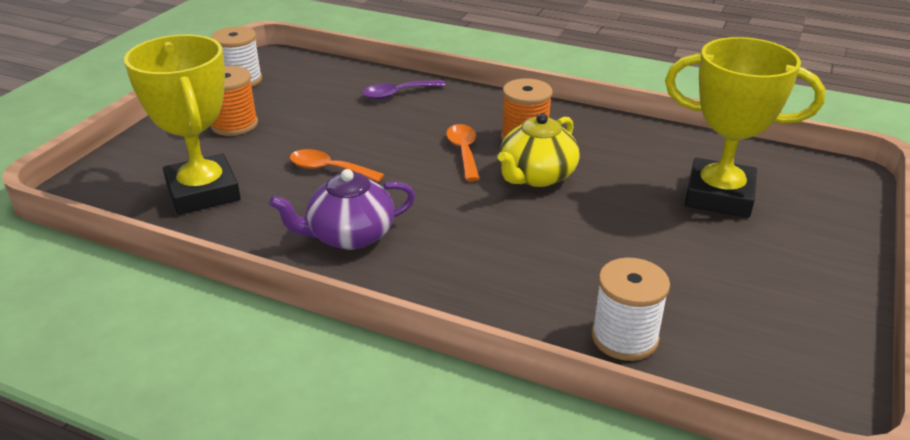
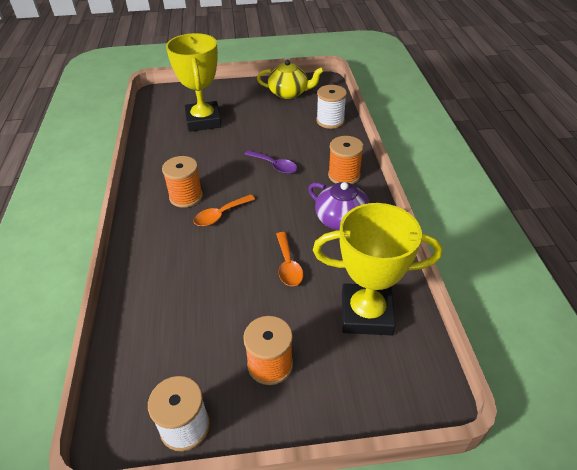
camera: 120 degrees left, 10 degrees up
yellow trophy [124,34,241,215] -> yellow trophy turned 60 degrees clockwise [313,203,442,335]
purple spoon [362,80,446,100] -> purple spoon moved to [245,150,297,174]
yellow teapot [498,113,580,187] -> yellow teapot moved to [257,60,324,99]
none -> orange spool [328,136,364,184]

